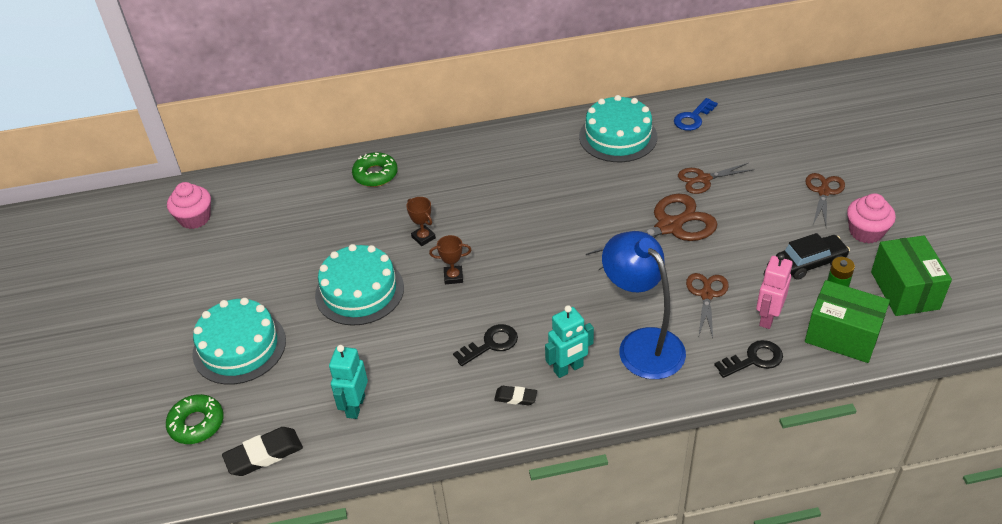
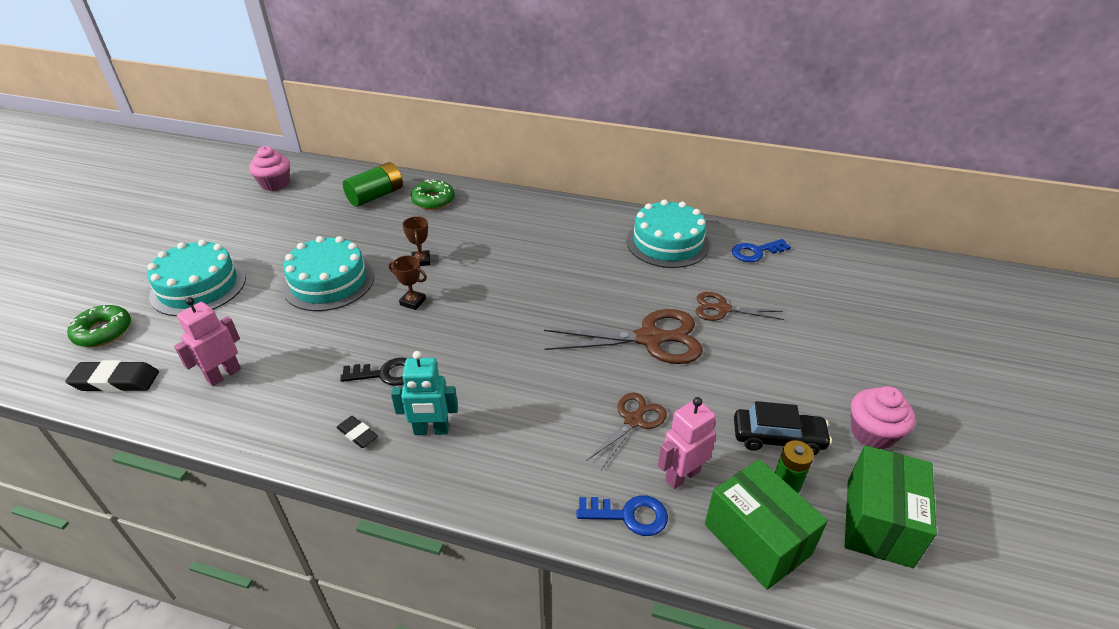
camera: 25 degrees right, 5 degrees down
turquoise robot [329,345,368,419] -> pink robot [174,297,241,386]
blue lamp [602,231,686,379] -> none
black key [714,340,783,378] -> blue key [576,495,668,536]
brown scissors [805,173,845,226] -> none
none -> green battery [343,162,403,207]

